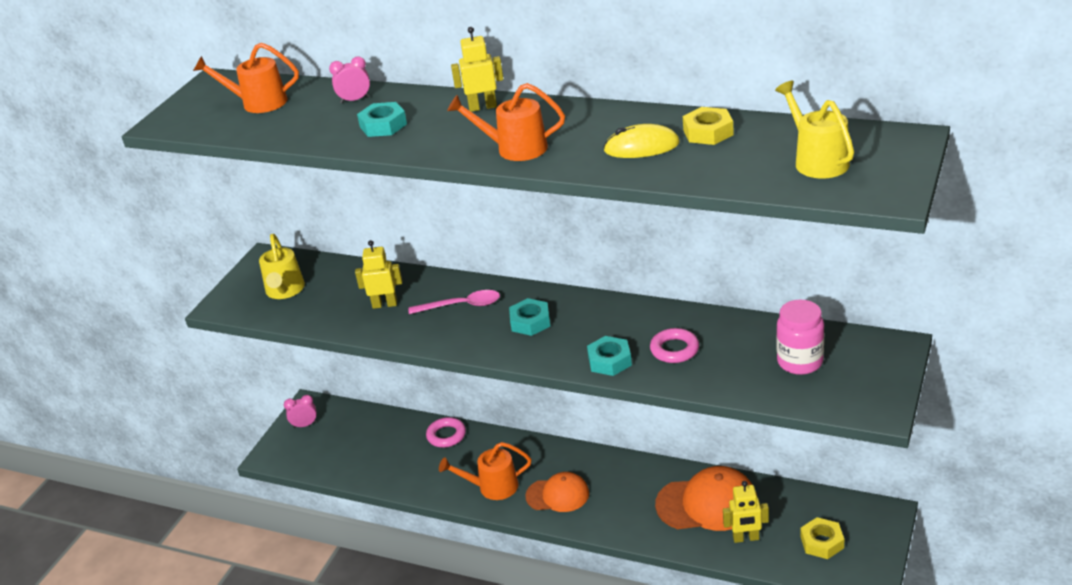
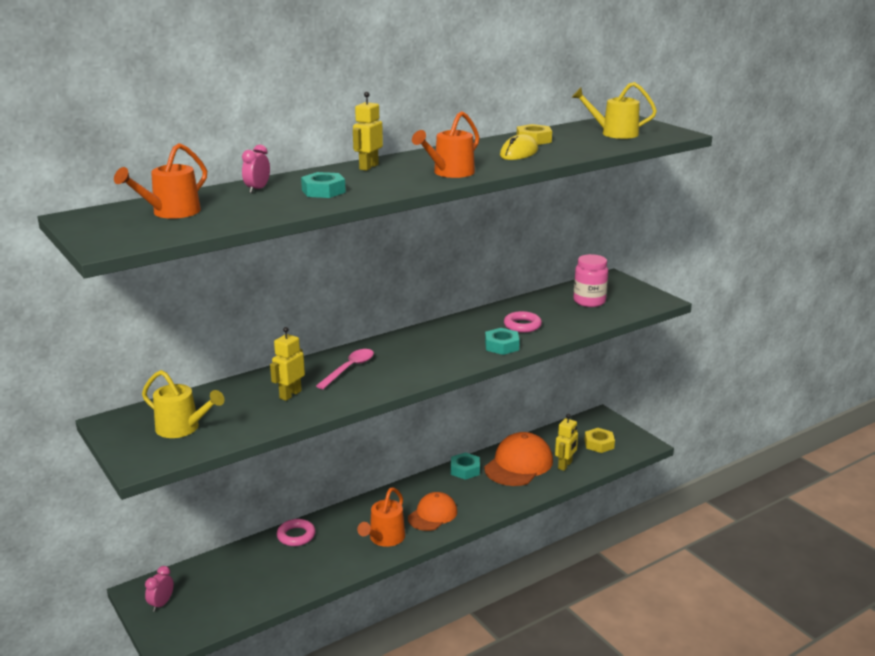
camera: 60 degrees left, 10 degrees down
turquoise nut [509,298,550,336] -> turquoise nut moved to [451,452,480,480]

